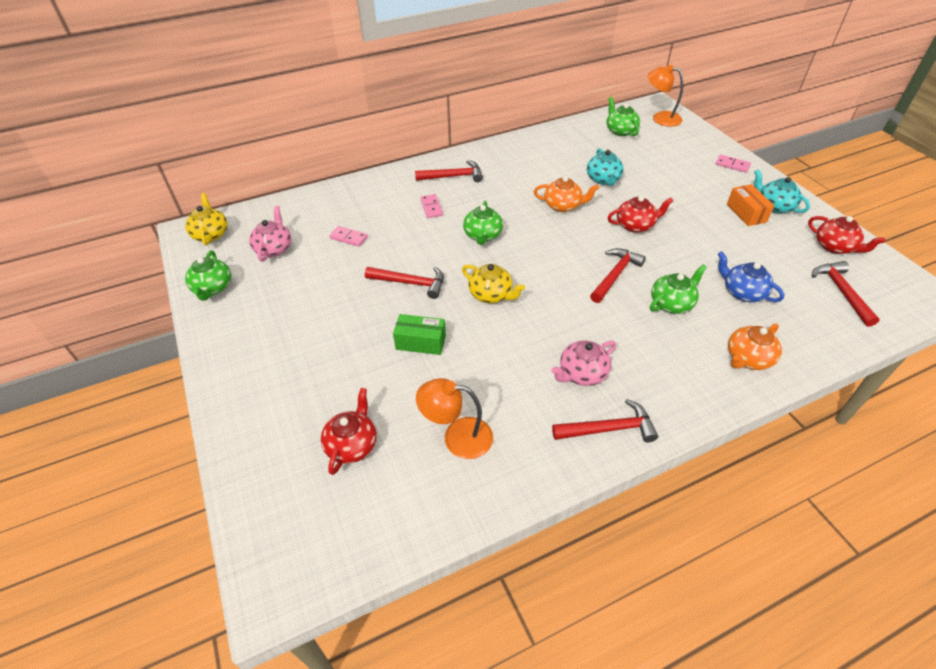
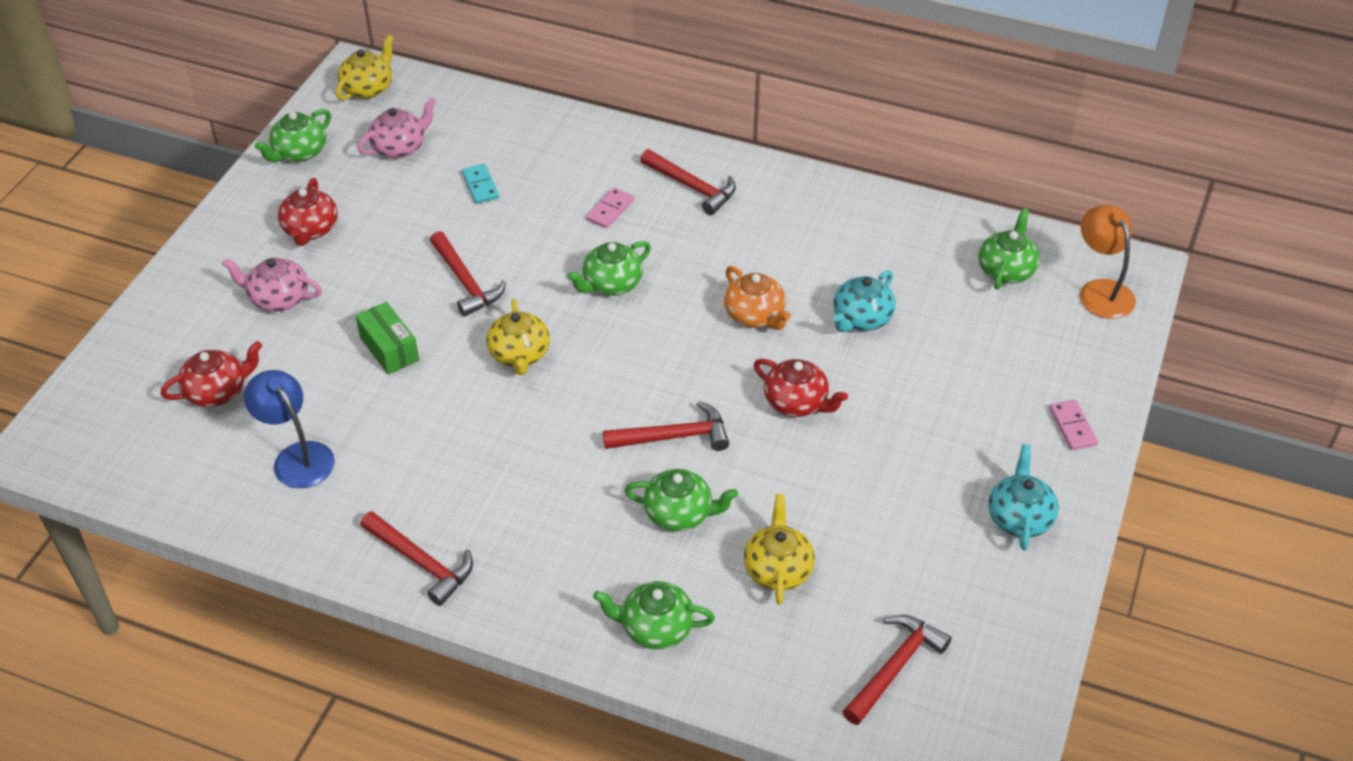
camera: 45 degrees right, 0 degrees up
pink domino [329,226,368,247] -> turquoise domino [462,164,499,204]
orange lamp [416,378,493,459] -> blue lamp [244,370,335,488]
pink teapot [551,341,616,386] -> pink teapot moved to [222,258,322,312]
blue teapot [718,251,784,302] -> yellow teapot [744,494,815,605]
orange box [727,184,774,226] -> none
orange teapot [728,324,782,370] -> green teapot [593,581,715,649]
red teapot [808,216,885,254] -> red teapot moved to [278,178,338,246]

